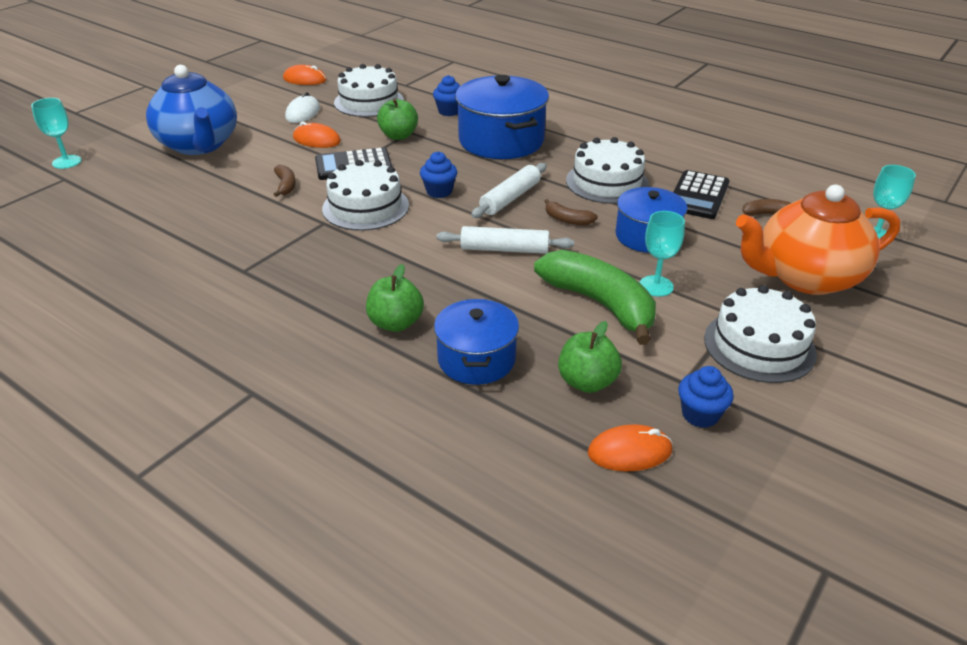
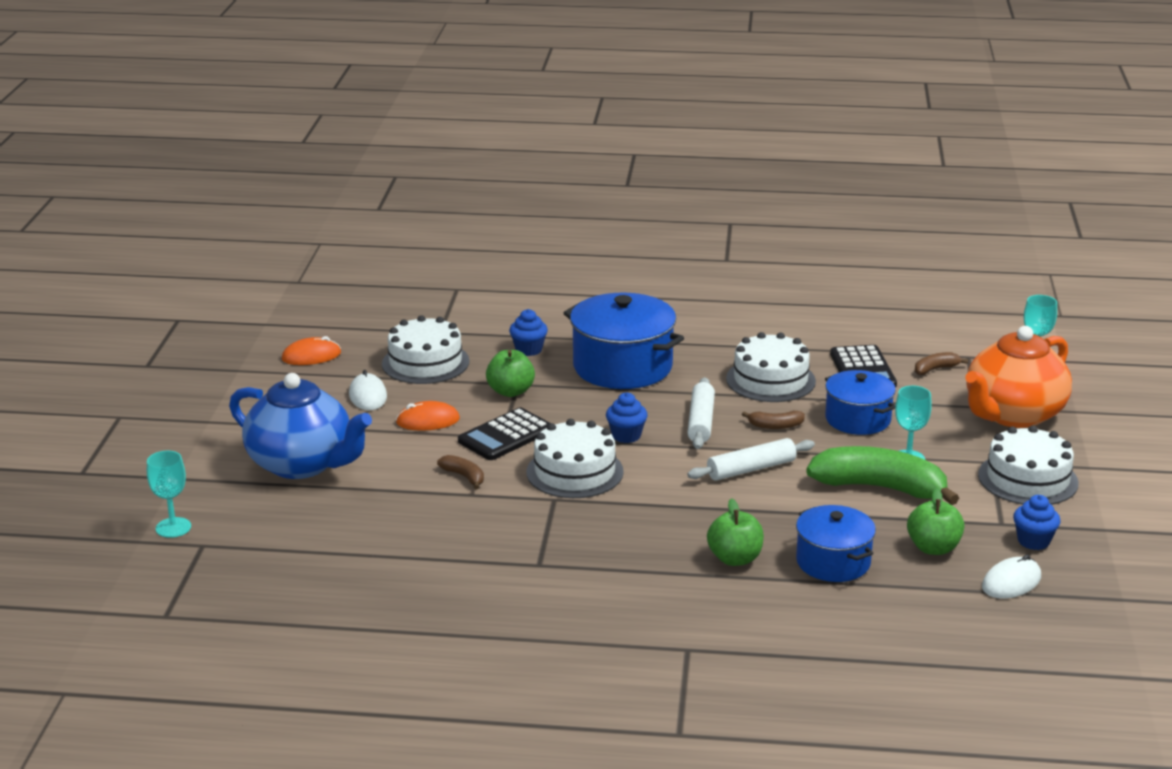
camera: 30 degrees left, 10 degrees down
orange mouse [588,424,673,471] -> white mouse [982,555,1041,598]

